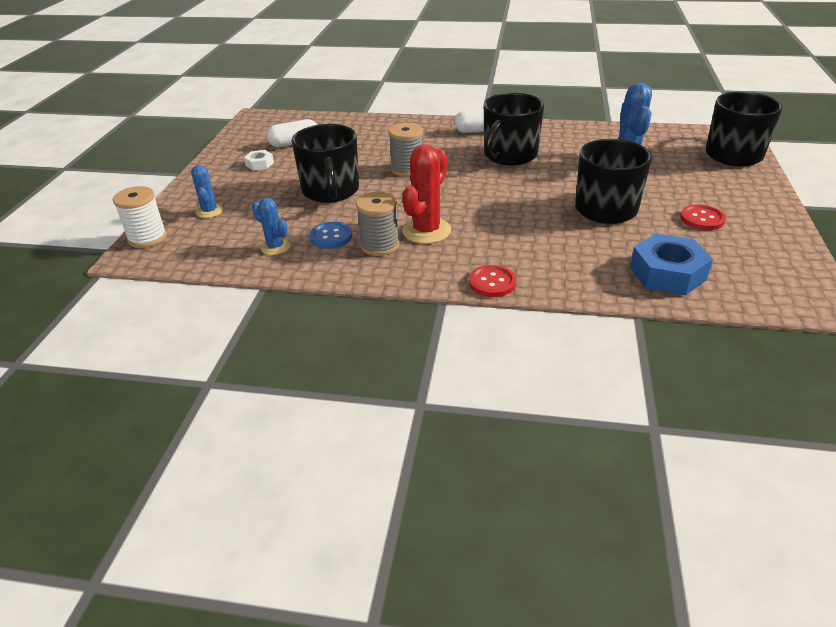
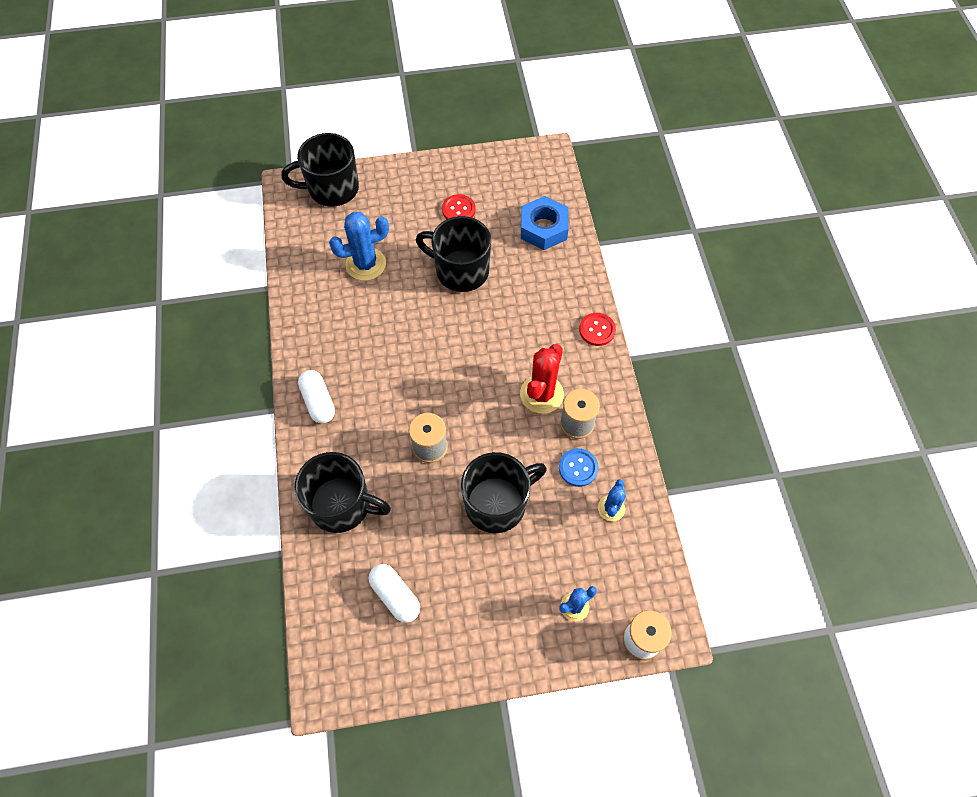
camera: 110 degrees left, 25 degrees up
white nut [244,150,274,171] -> none
red cactus [402,144,451,244] -> red cactus turned 75 degrees counterclockwise [520,344,564,414]
black mug [484,93,544,166] -> black mug moved to [294,452,391,533]

